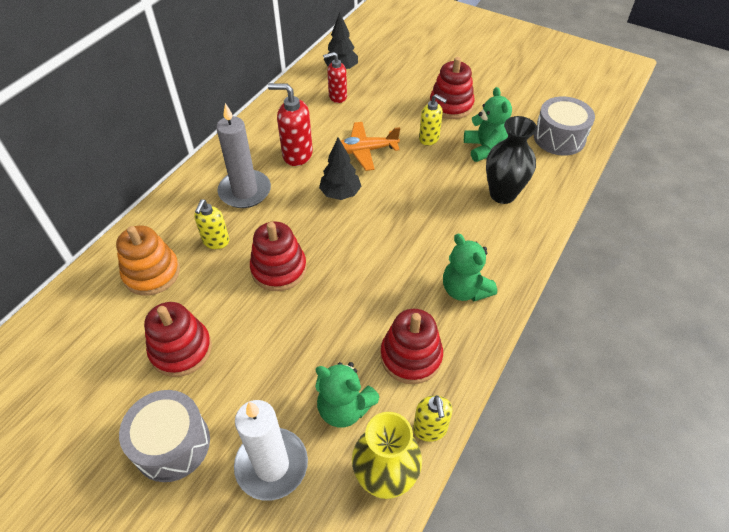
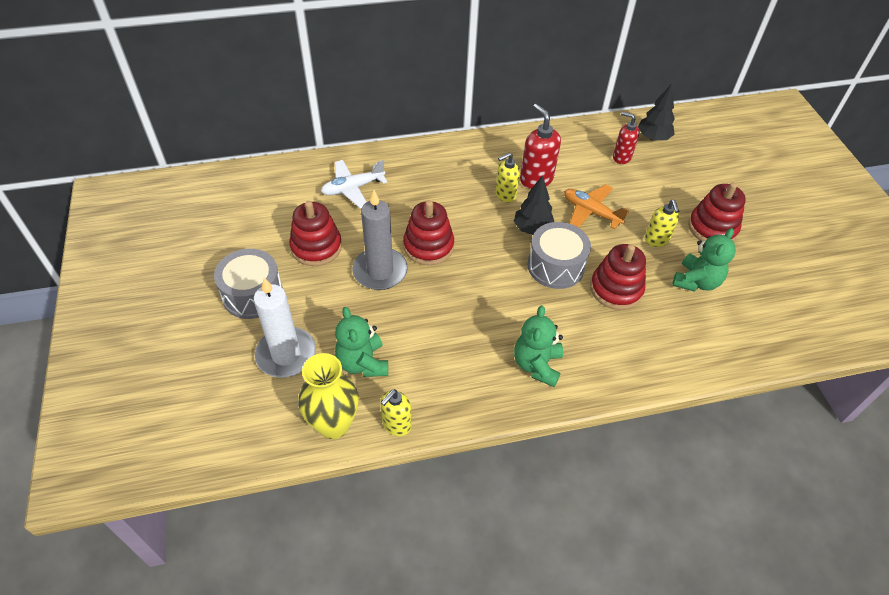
camera: 45 degrees right, 0 degrees up
orange stacking toy [116,226,180,296] -> white plane [321,160,387,208]
yellow soap dispenser [194,199,229,249] -> yellow soap dispenser moved to [495,153,520,202]
grey candle [216,103,271,208] -> grey candle moved to [352,190,408,290]
red stacking toy [380,309,443,384] -> red stacking toy moved to [590,244,646,310]
black vase [486,116,537,204] -> none
grey drum [534,96,595,156] -> grey drum moved to [528,222,591,289]

